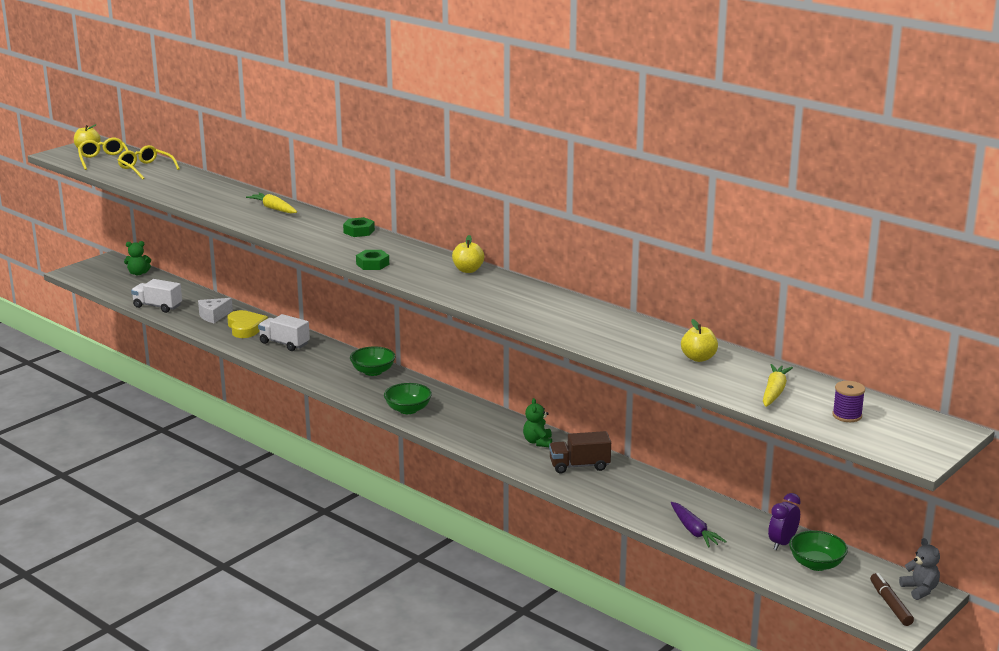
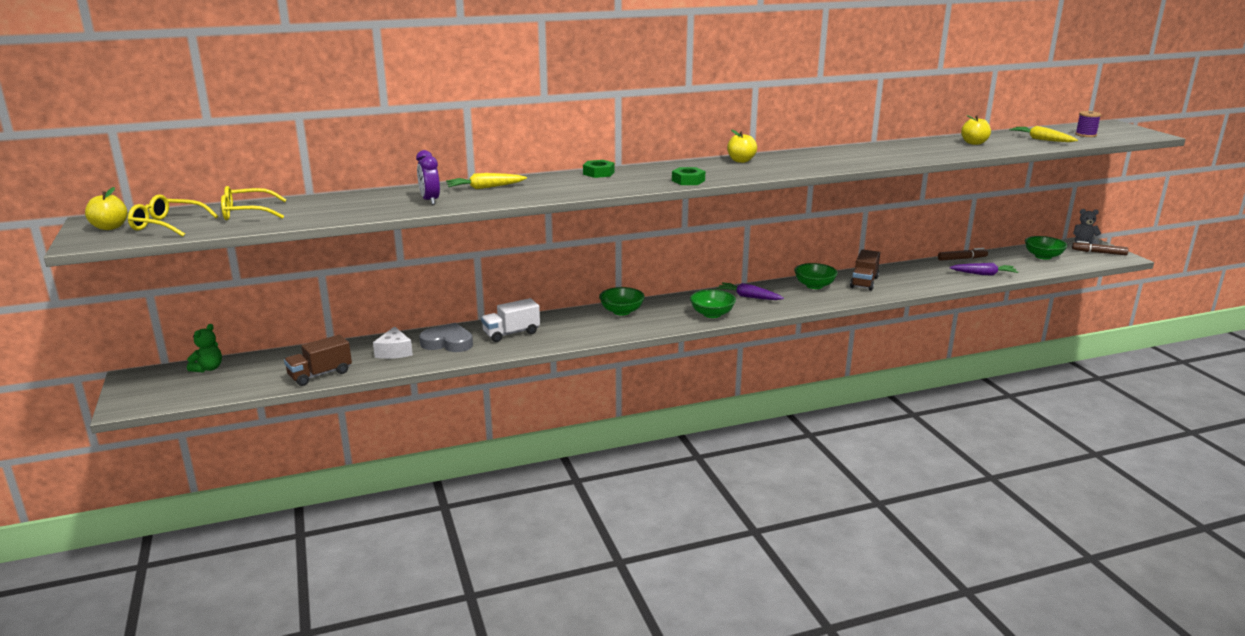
camera: 60 degrees left, 0 degrees up
white truck [131,279,182,313] -> brown truck [284,335,352,386]
yellow heart [227,310,268,338] -> grey heart [419,323,473,352]
green teddy bear [523,398,552,447] -> green bowl [794,263,838,289]
purple clock [768,493,801,550] -> purple clock moved to [416,150,440,205]
none -> purple carrot [716,282,784,300]
none -> brown marker [938,248,988,261]

